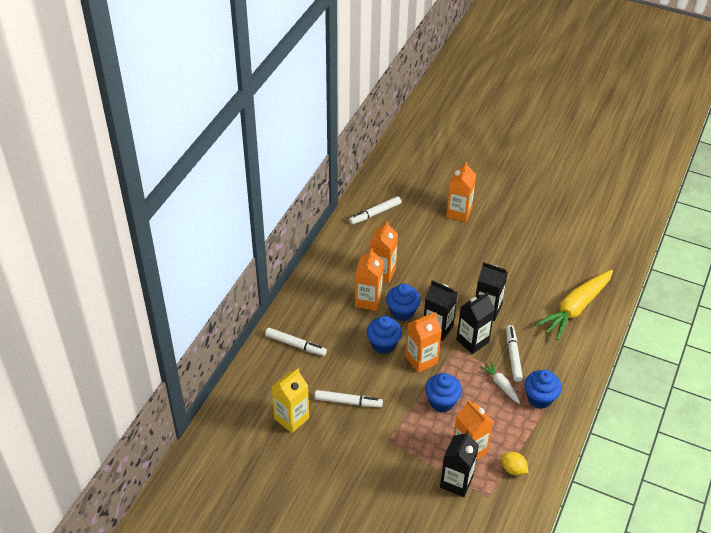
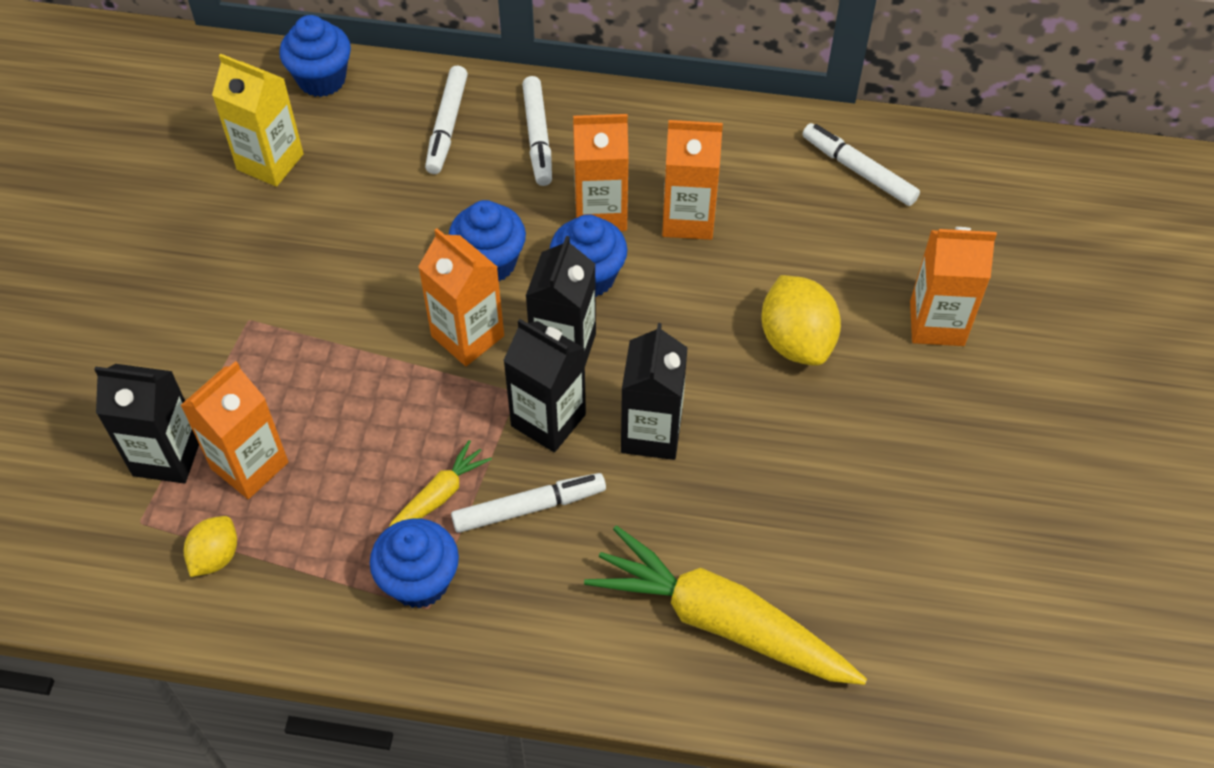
camera: 75 degrees right, 10 degrees up
white marker [314,390,383,408] -> white marker moved to [522,76,552,186]
blue cupcake [425,373,462,412] -> blue cupcake moved to [279,15,351,97]
white carrot [480,361,520,404] -> yellow carrot [389,440,492,527]
none -> yellow lemon [762,275,841,366]

